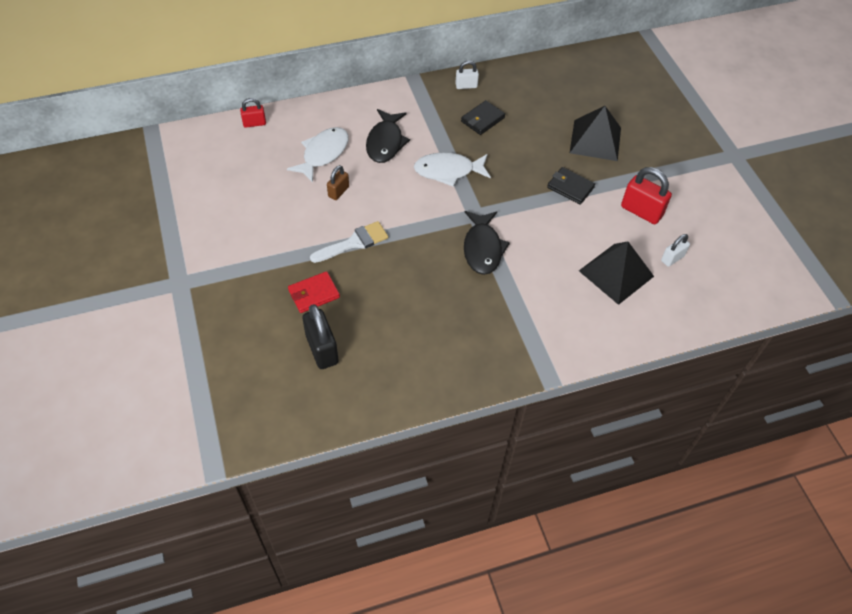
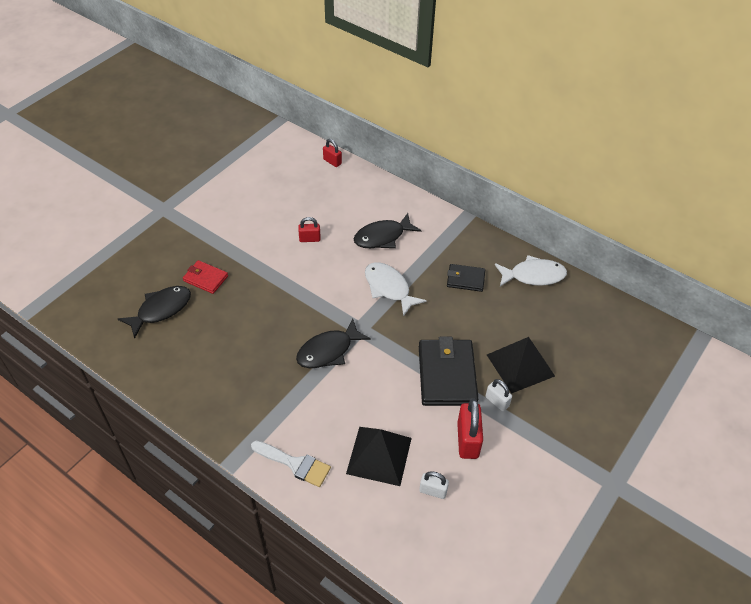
camera: 55 degrees right, 5 degrees down
white fish [287,127,349,183] -> white fish moved to [495,255,567,286]
black padlock [302,304,339,369] -> black fish [118,286,191,339]
white brush [310,221,388,263] -> white brush moved to [251,441,331,487]
brown padlock [327,165,349,200] -> red padlock [298,217,321,242]
white padlock [455,60,479,89] -> white padlock moved to [486,379,512,411]
black wallet [547,167,595,205] -> black wallet [419,337,479,406], size x1.82

